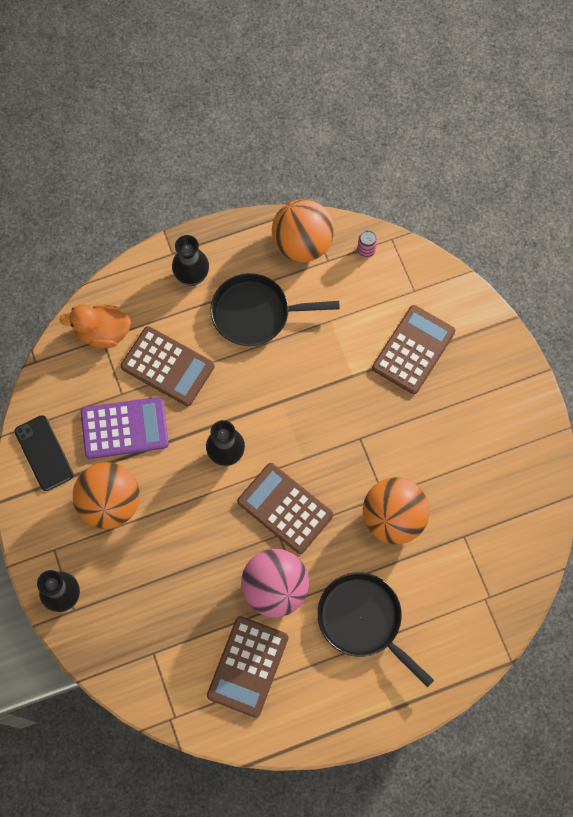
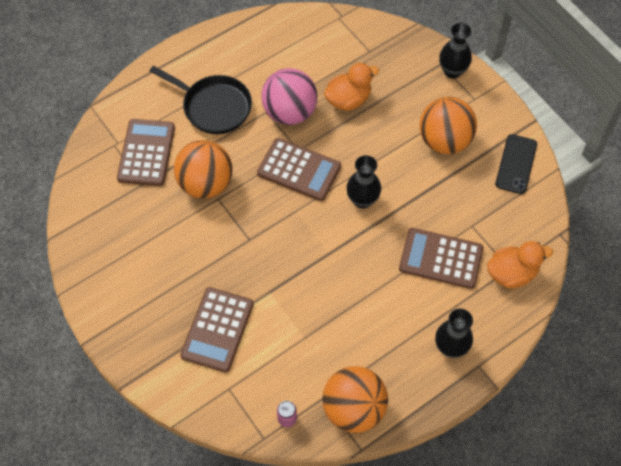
camera: 165 degrees right, 10 degrees down
black phone [15,415,74,491] -> black phone turned 60 degrees clockwise [495,134,537,194]
purple calculator [81,397,169,459] -> none
brown calculator [207,616,288,718] -> brown calculator moved to [117,119,175,186]
black pan [210,273,340,346] -> none
none -> orange duck [324,63,379,111]

